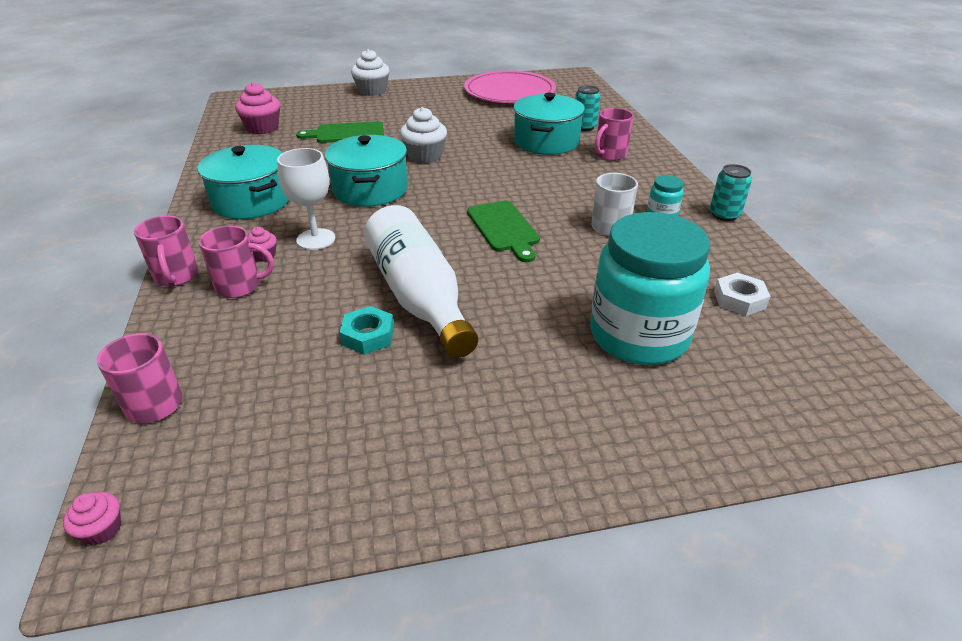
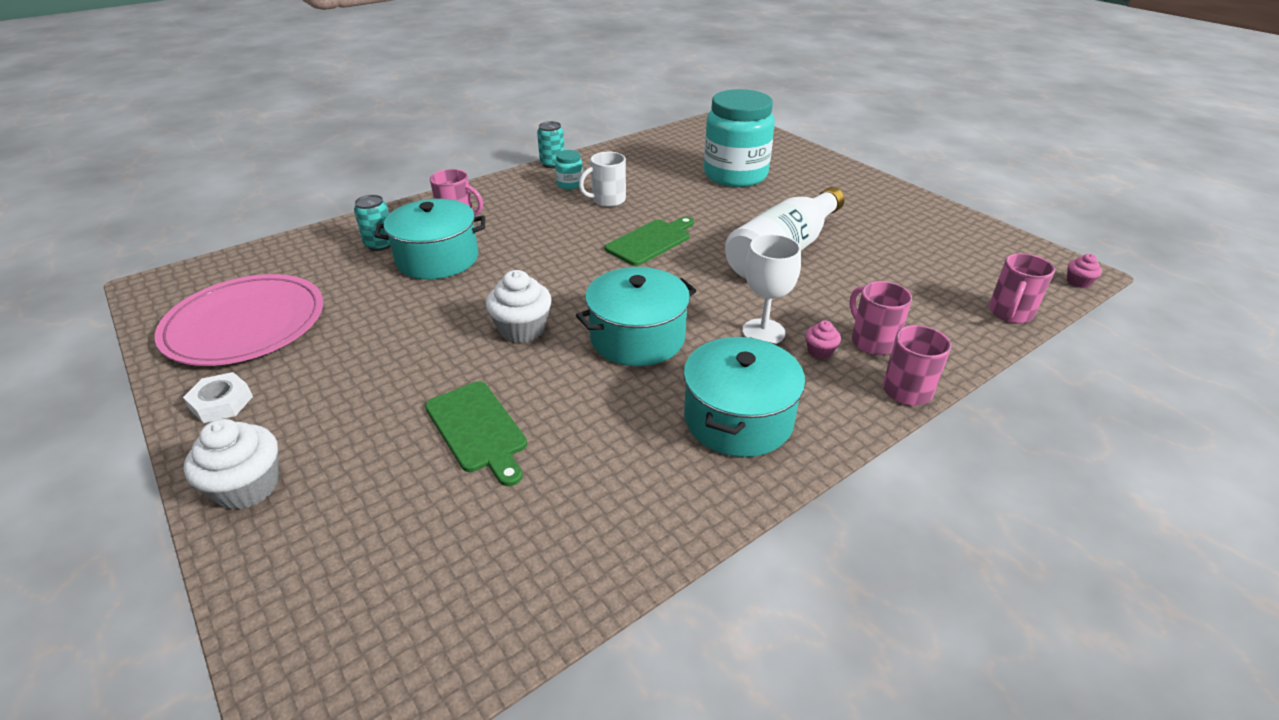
camera: 115 degrees left, 0 degrees up
pink cupcake [235,82,280,135] -> none
turquoise nut [339,306,394,355] -> none
white nut [714,272,771,316] -> white nut moved to [183,372,253,423]

